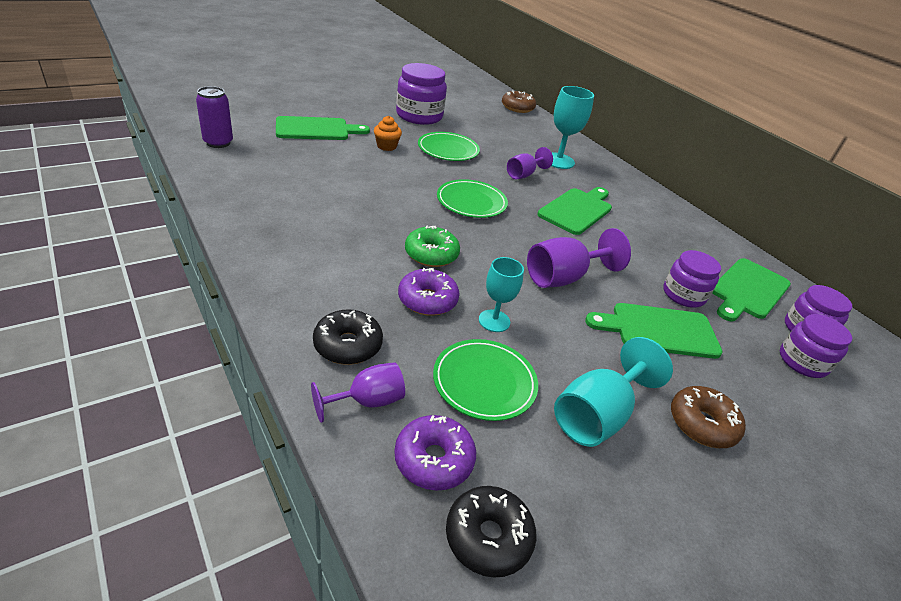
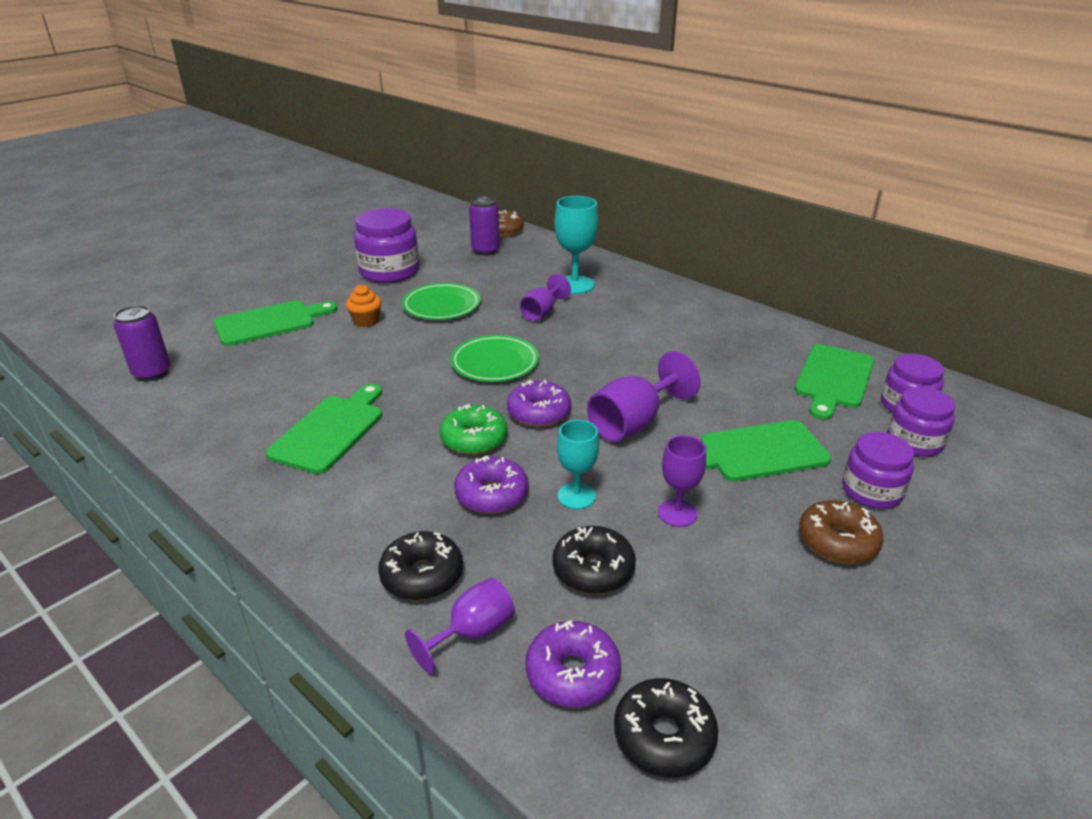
camera: 10 degrees left, 5 degrees down
green plate [433,339,538,421] -> black donut [552,526,636,594]
green cutting board [538,187,612,235] -> green cutting board moved to [266,383,382,474]
turquoise goblet [554,337,673,447] -> none
purple jar [663,250,721,308] -> purple jar moved to [842,432,914,509]
none -> purple can [469,196,500,256]
none -> purple donut [507,380,571,427]
none -> purple goblet [658,435,706,527]

